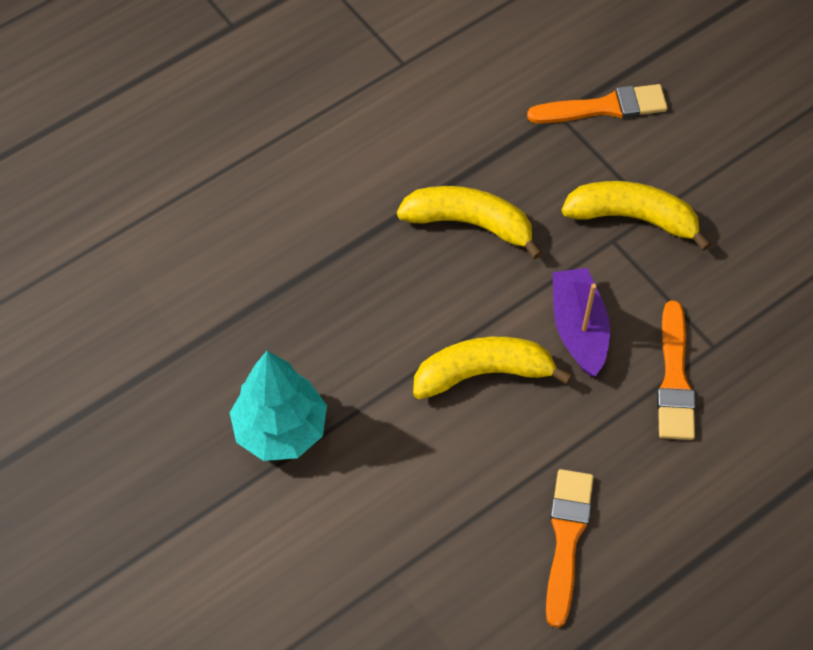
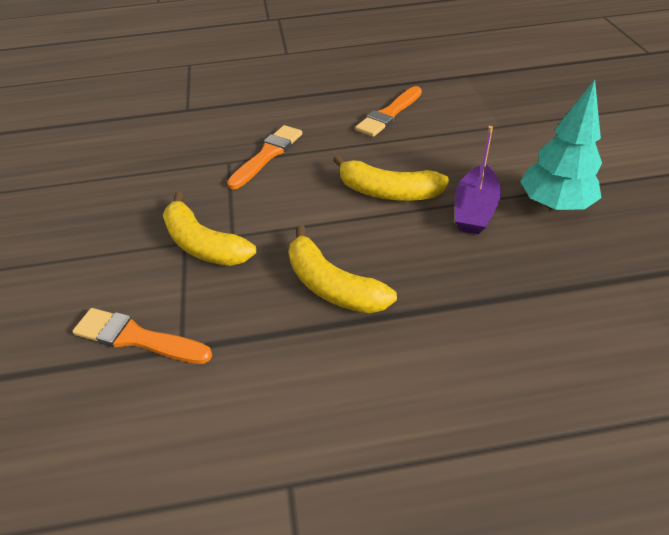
camera: 150 degrees left, 15 degrees down
purple boat [553,268,610,376] -> purple boat moved to [455,126,501,235]

